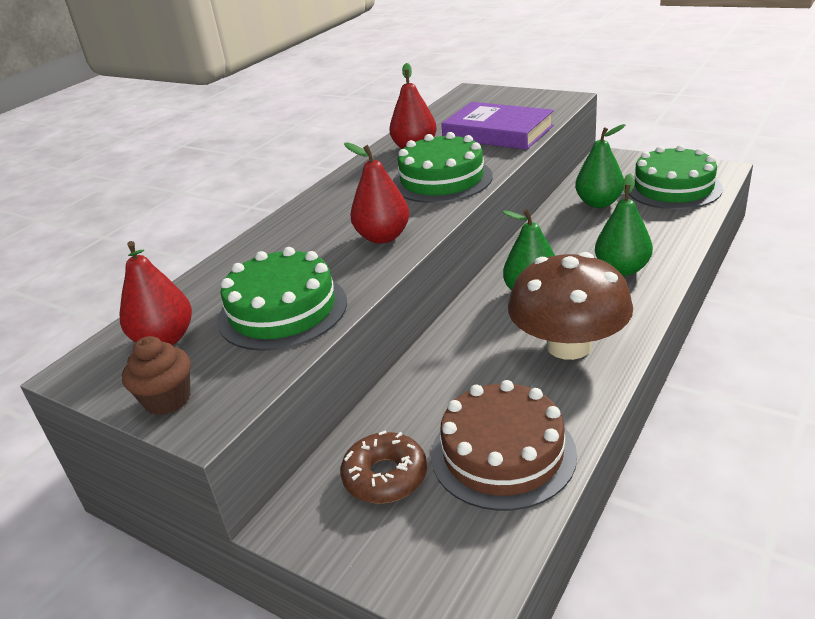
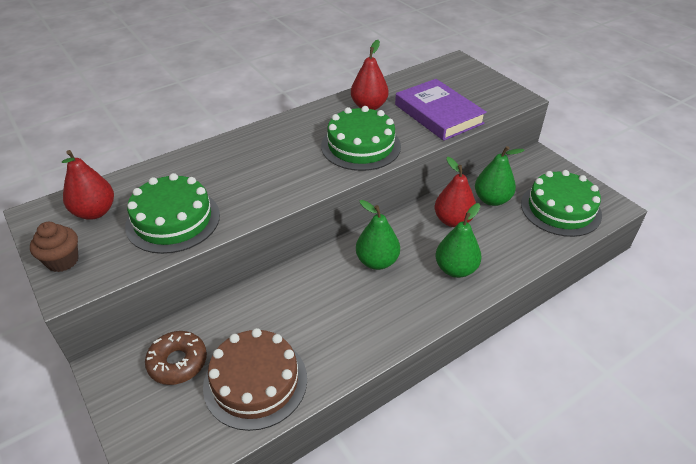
camera: 20 degrees right, 10 degrees up
red pear [344,143,410,244] -> red pear moved to [435,157,476,227]
brown mushroom [508,252,633,360] -> none

